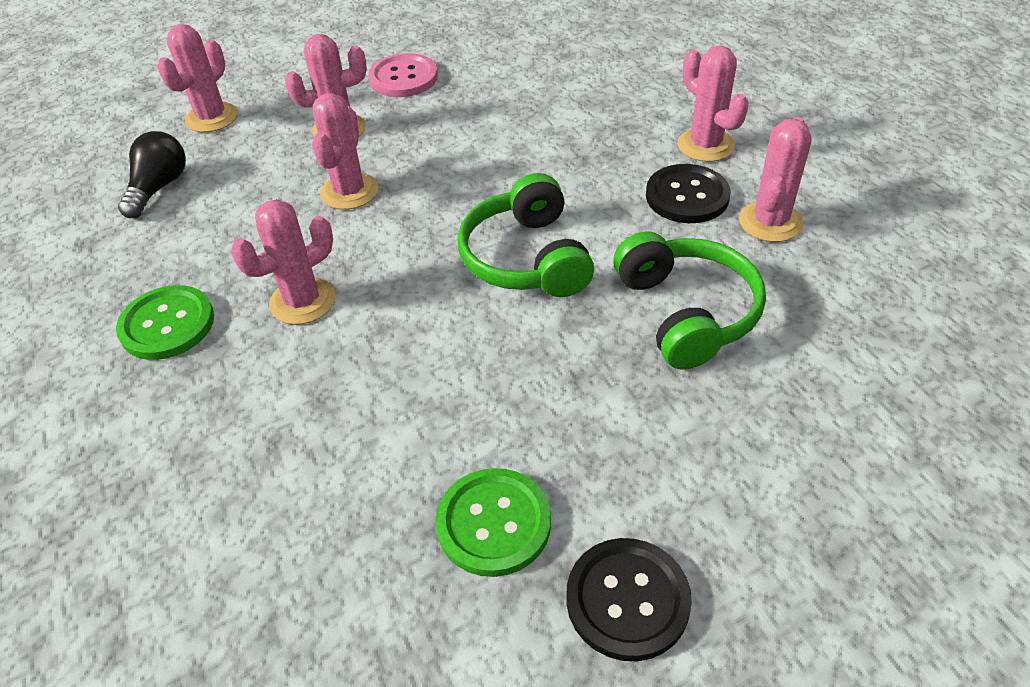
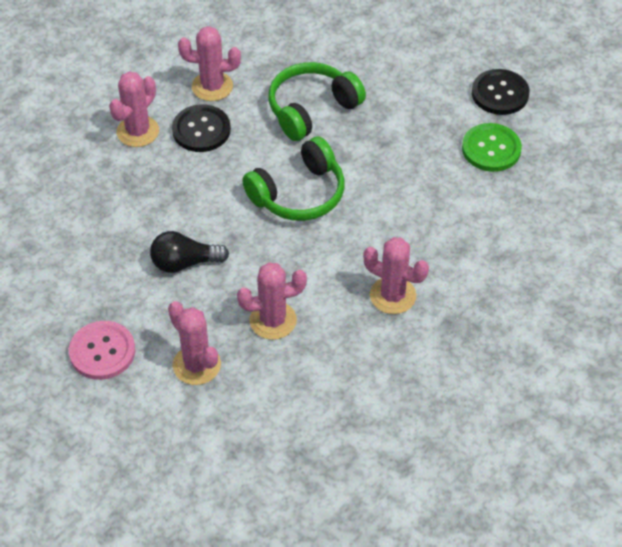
camera: 115 degrees left, 5 degrees up
green button [116,285,214,360] -> none
black light bulb [118,131,186,218] -> black light bulb moved to [150,231,229,273]
pink cactus [157,24,238,132] -> none

